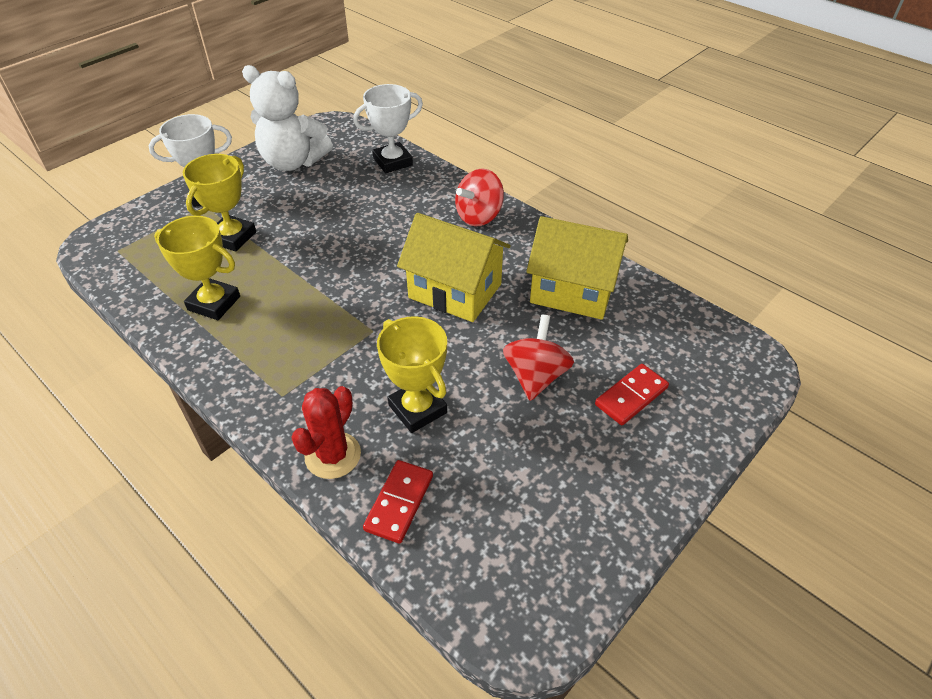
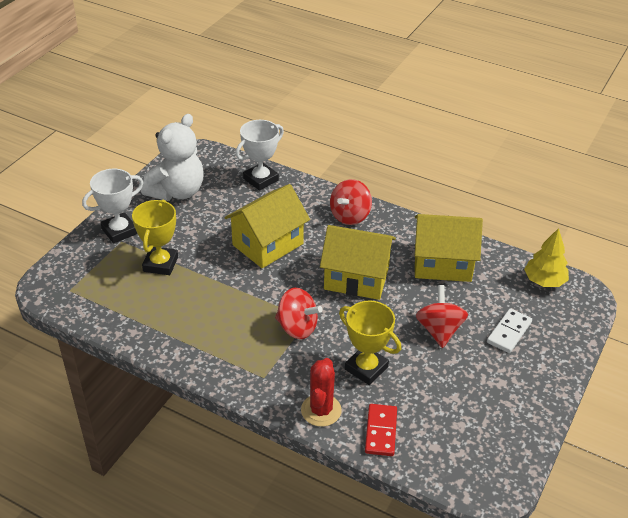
camera: 15 degrees left, 5 degrees down
yellow trophy [154,216,240,320] -> none
white teddy bear [242,65,333,171] -> white teddy bear turned 60 degrees counterclockwise [141,114,204,201]
red domino [595,364,669,425] -> white domino [487,308,532,353]
none -> yellow house [225,184,310,268]
none -> red spinning top [275,288,323,339]
none -> yellow tree [524,228,569,287]

